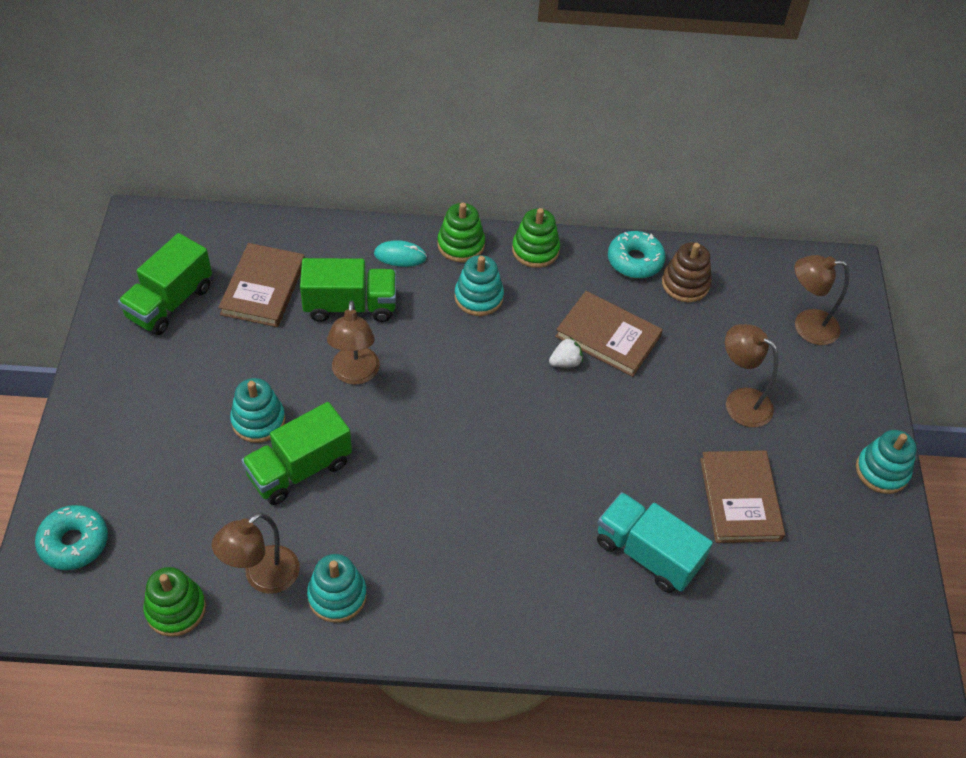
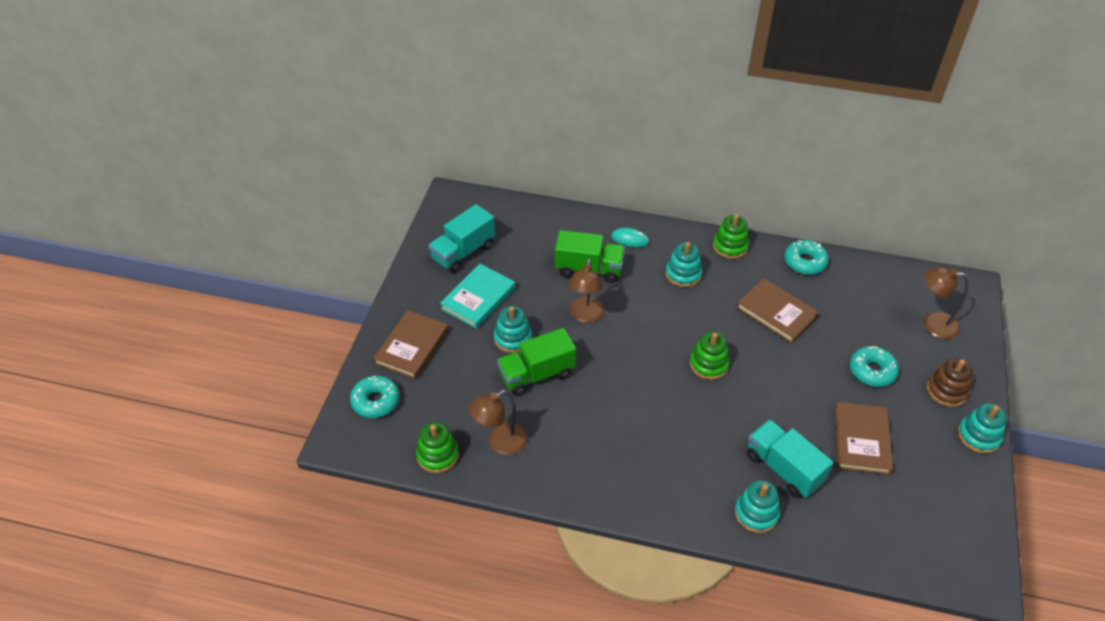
camera: 15 degrees right, 5 degrees down
green truck [118,233,212,335] -> turquoise truck [428,204,495,273]
brown book [218,243,305,327] -> brown book moved to [373,310,448,379]
turquoise stacking toy [307,554,367,623] -> turquoise stacking toy moved to [735,480,780,533]
green stacking toy [438,203,485,262] -> green stacking toy moved to [690,332,730,380]
white strawberry [549,337,583,367] -> none
brown stacking toy [662,242,712,302] -> brown stacking toy moved to [927,358,973,407]
brown lamp [725,324,778,428] -> turquoise donut [850,346,899,387]
none -> turquoise book [440,264,515,329]

